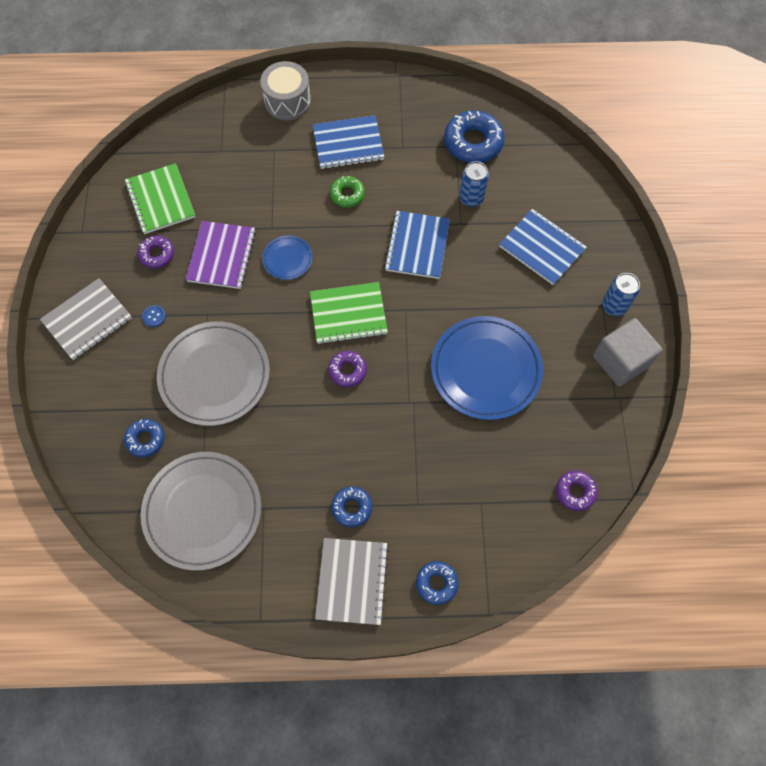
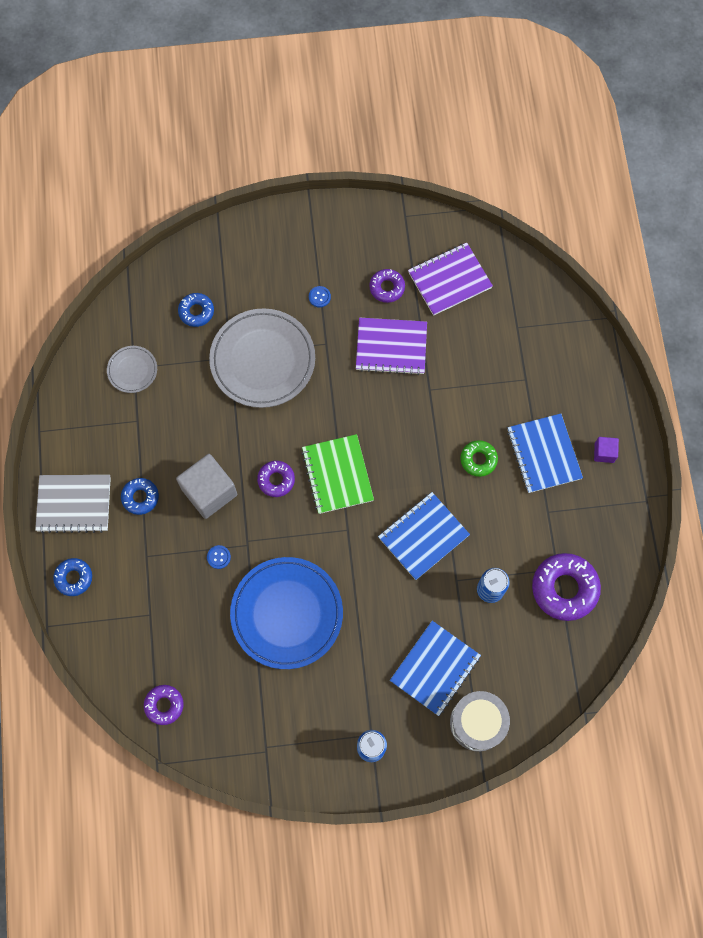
camera: 85 degrees right, 5 degrees up
grey notebook [40,278,132,360] -> none
green notebook [125,163,195,234] -> purple notebook [408,242,493,316]
grey plate [140,452,261,571] -> grey plate [107,346,157,393], size x0.48
grey drum [260,61,311,120] -> grey drum moved to [450,691,510,751]
blue plate [262,236,313,280] -> none
blue notebook [384,211,450,279] -> blue notebook turned 45 degrees counterclockwise [378,492,470,580]
blue donut [444,111,505,163] -> purple donut [532,553,601,621]
grey cube [593,318,663,387] -> grey cube moved to [176,454,237,519]
none -> blue button [207,545,231,569]
none -> purple cube [594,437,619,463]

